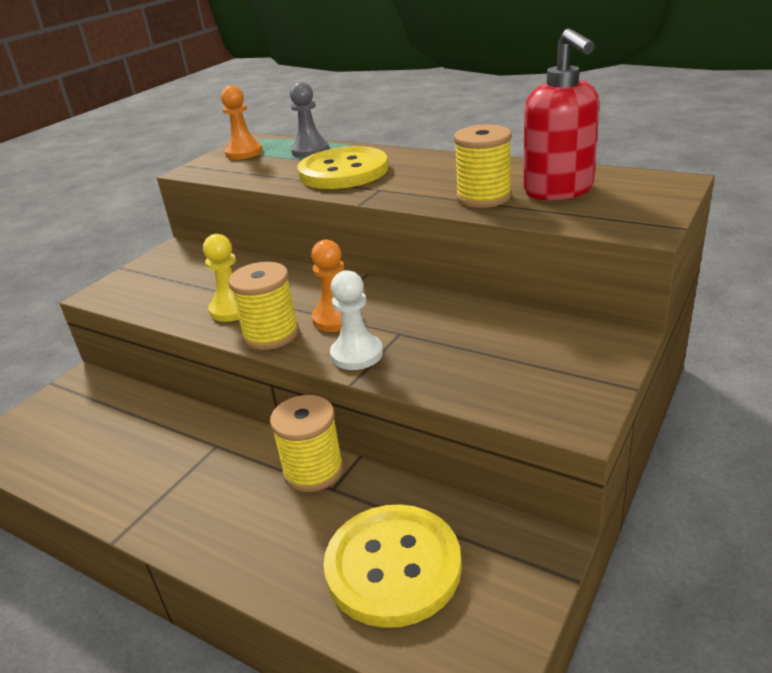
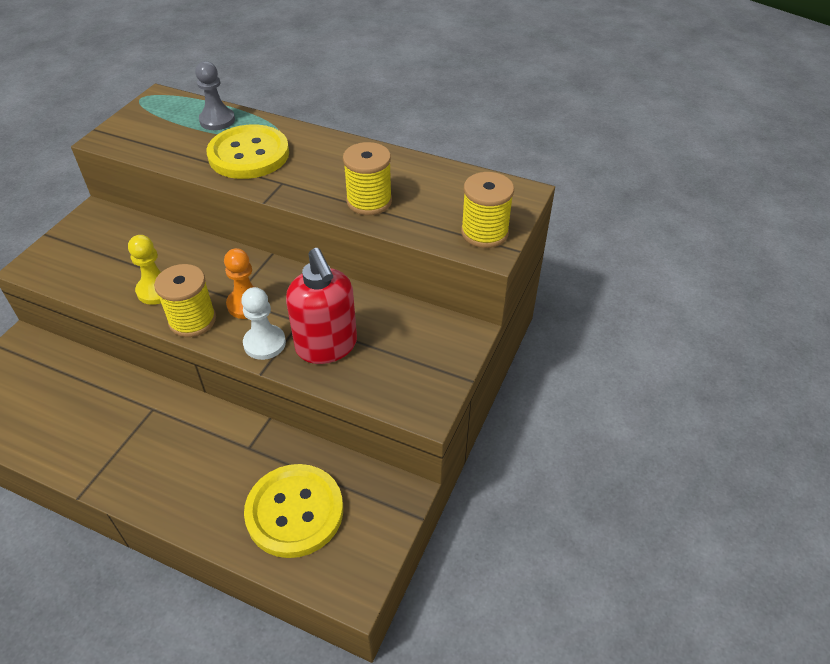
camera: 10 degrees left, 15 degrees up
orange pawn [221,85,262,160] -> none
yellow spool [270,395,344,492] -> yellow spool moved to [461,172,514,248]
red soap dispenser [523,29,599,200] -> red soap dispenser moved to [286,248,357,364]

